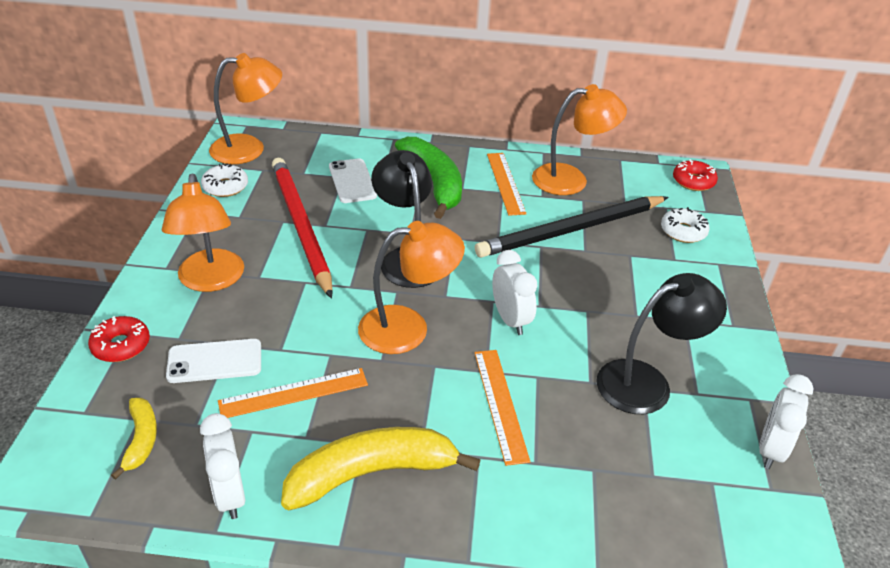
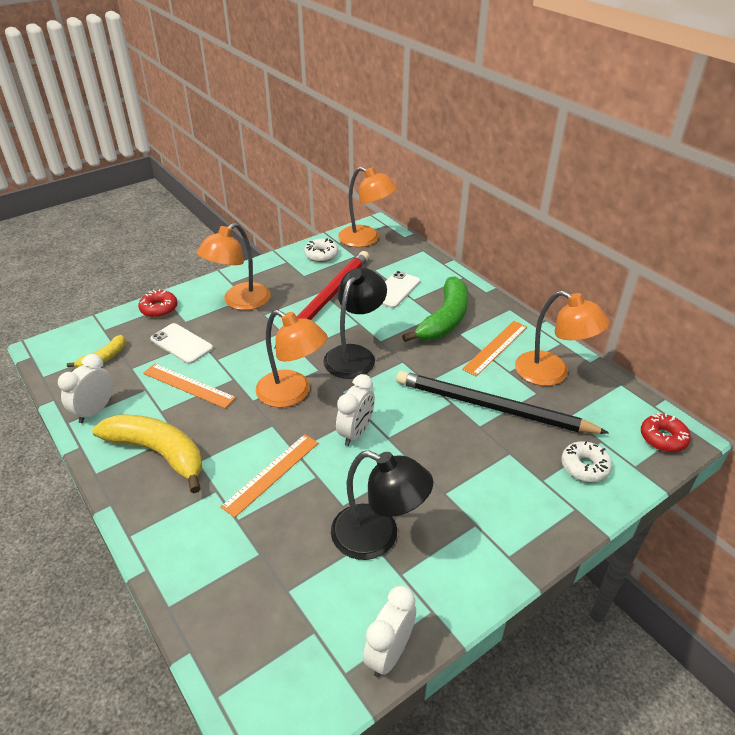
camera: 50 degrees right, 0 degrees up
white clock [759,374,814,469] -> white clock turned 45 degrees counterclockwise [363,586,416,677]

